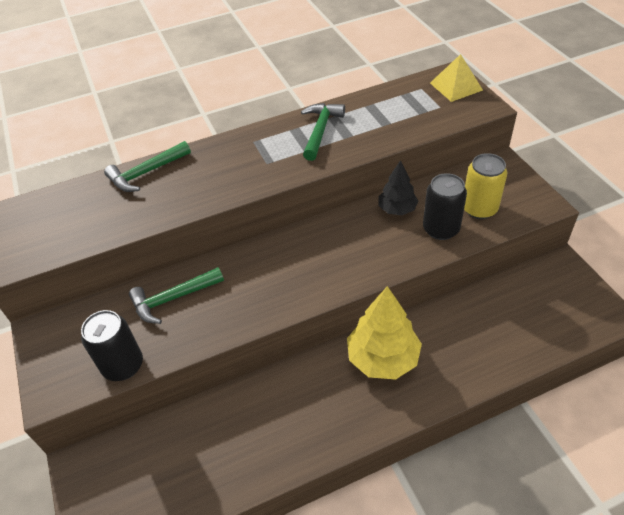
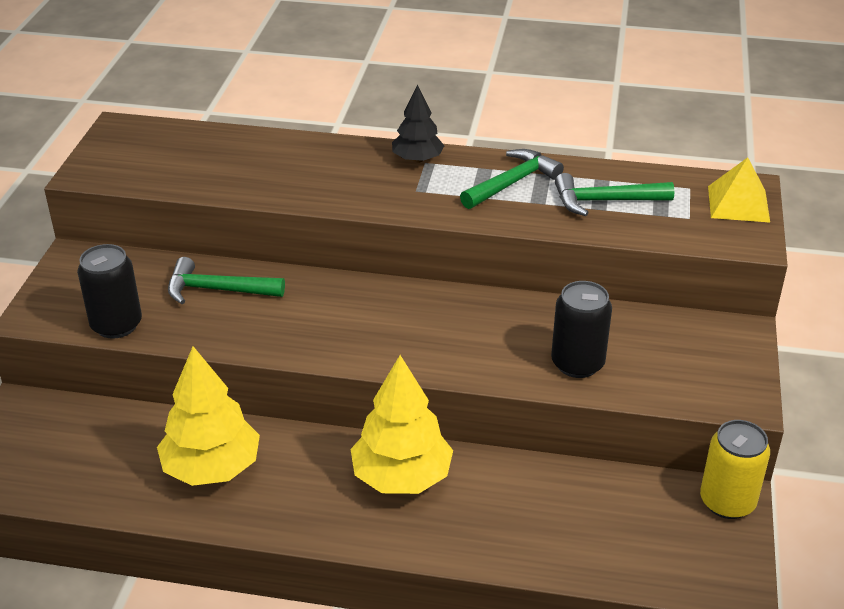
camera: 30 degrees right, 10 degrees down
green hammer [104,141,191,192] -> green hammer moved to [555,173,675,216]
black tree [378,160,418,215] -> black tree moved to [392,84,444,163]
yellow can [464,153,507,219] -> yellow can moved to [700,420,770,519]
none -> yellow tree [157,346,260,486]

